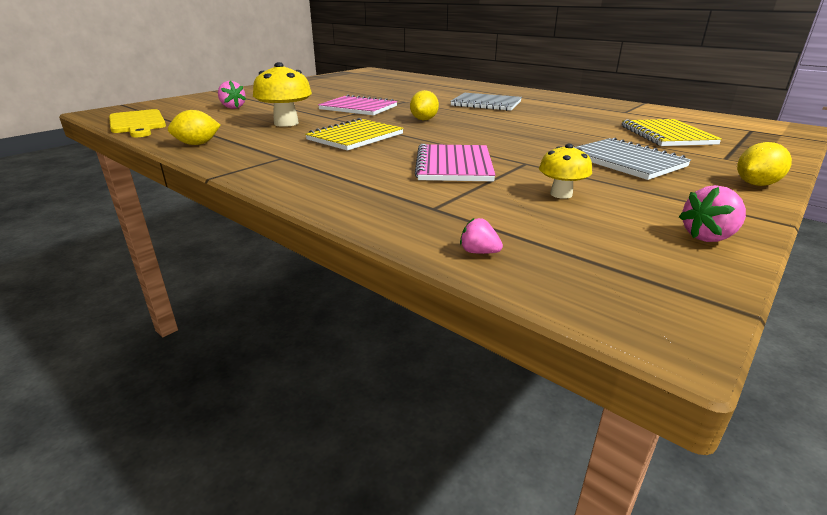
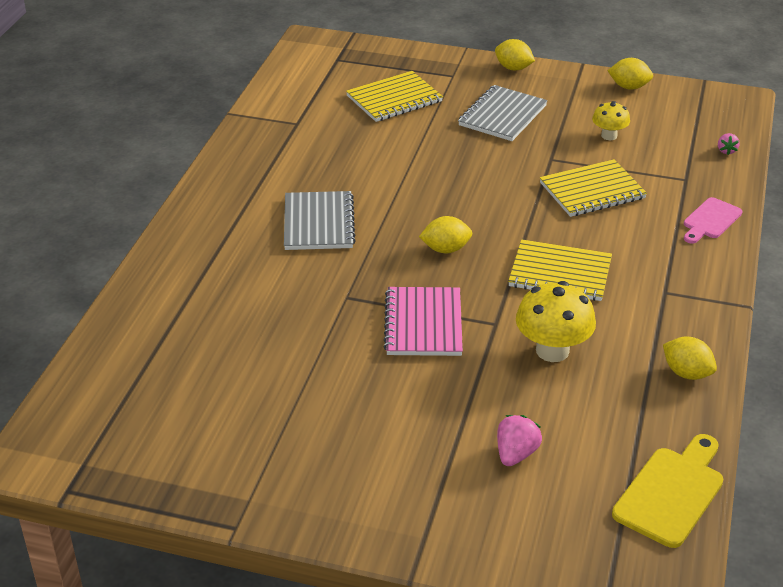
camera: 115 degrees left, 10 degrees up
pink notebook [415,144,495,181] -> yellow notebook [540,159,647,217]
pink strawberry [679,185,746,242] -> yellow lemon [608,58,653,90]
none -> pink cutting board [684,197,743,244]

